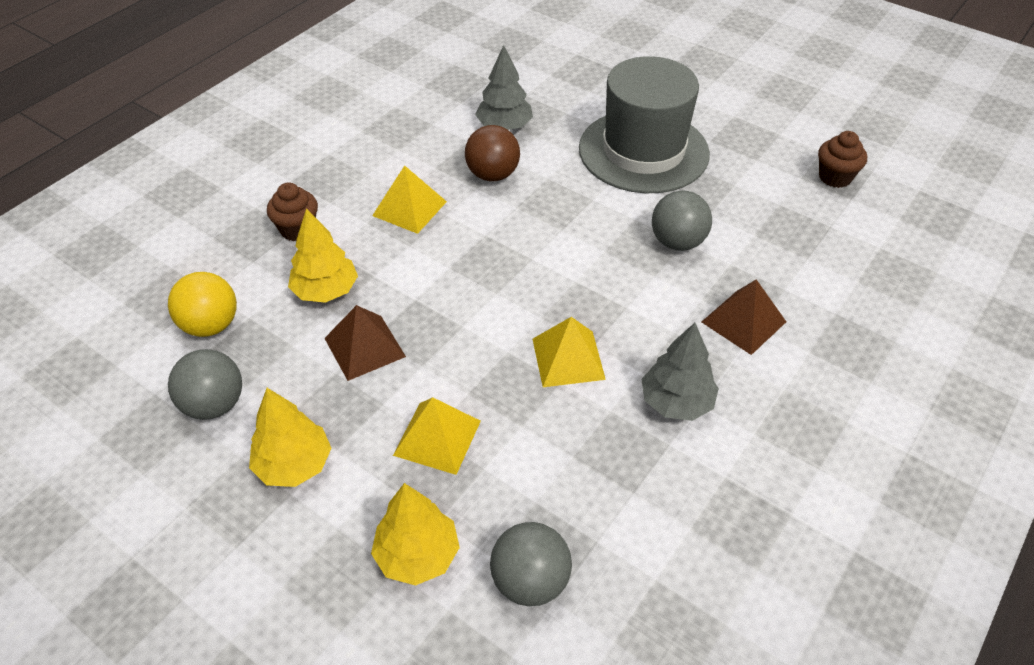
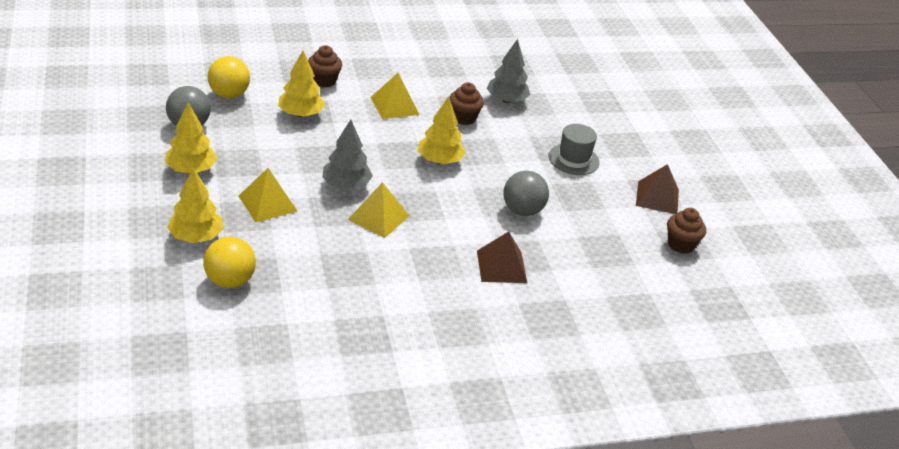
camera: 35 degrees right, 10 degrees down
brown pyramid [324,305,406,381] -> brown pyramid moved to [636,164,679,214]
brown ball [465,125,520,181] -> brown cupcake [449,83,484,125]
grey ball [490,522,572,606] -> yellow ball [203,236,256,288]
grey hat [579,56,710,193] -> grey hat [548,124,600,175], size x0.50
grey tree [641,323,719,421] -> grey tree moved to [322,120,373,190]
none -> yellow tree [418,96,466,164]

